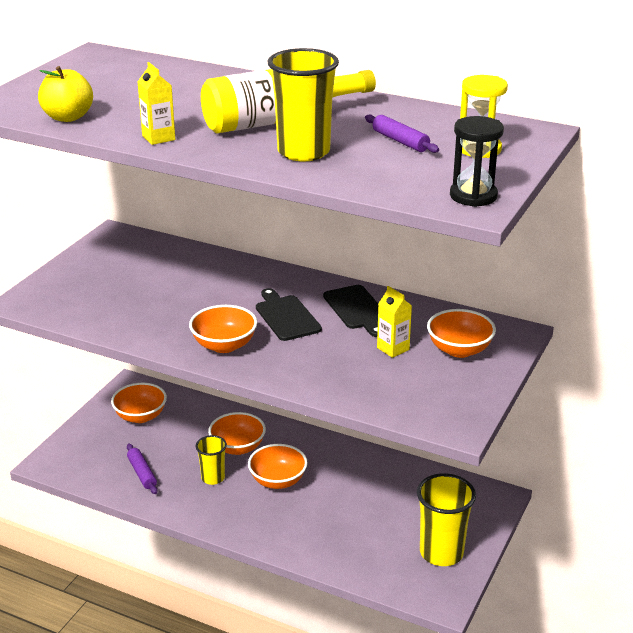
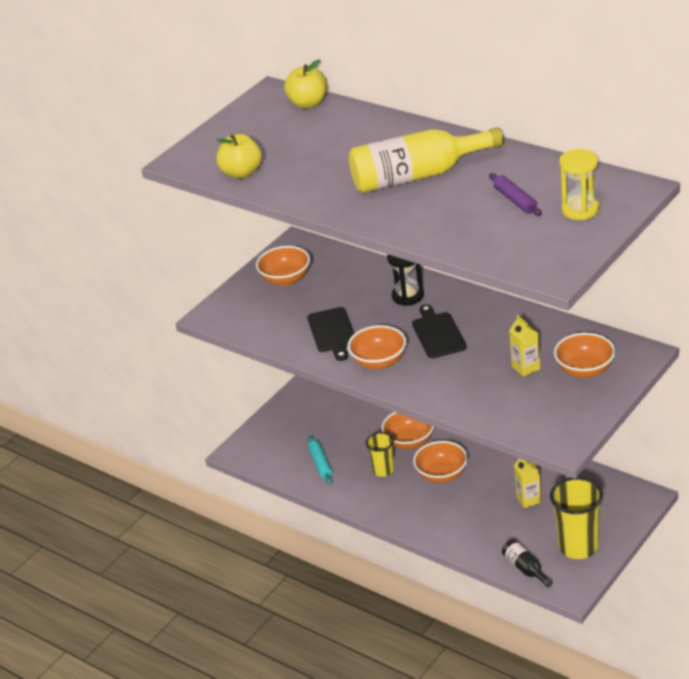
camera: 15 degrees right, 5 degrees up
orange bowl [111,383,167,423] -> orange bowl moved to [256,246,310,286]
purple rolling pin [127,443,158,494] -> turquoise rolling pin [308,436,332,484]
yellow carton [137,62,175,145] -> yellow carton moved to [514,458,541,508]
yellow cup [267,48,339,161] -> none
black cutting board [323,285,378,337] -> black cutting board moved to [307,307,355,361]
black hourglass [450,116,504,207] -> black hourglass moved to [387,254,424,306]
none -> yellow apple [284,59,327,109]
none -> black bottle [502,539,553,587]

